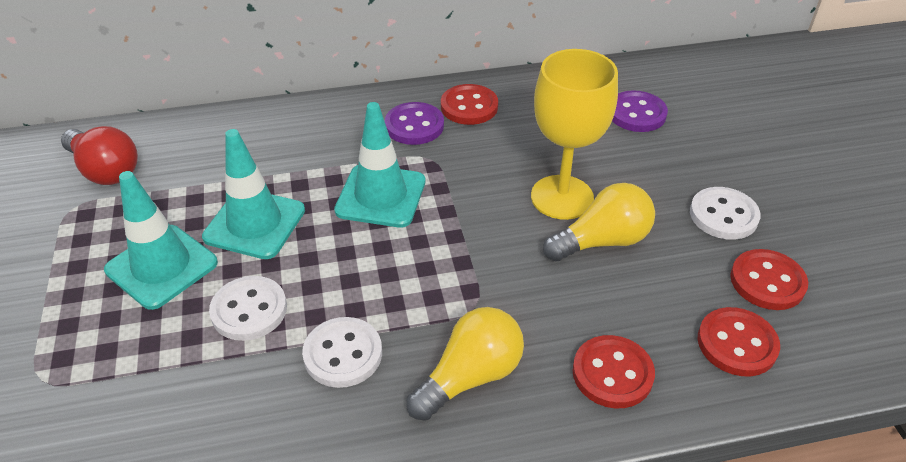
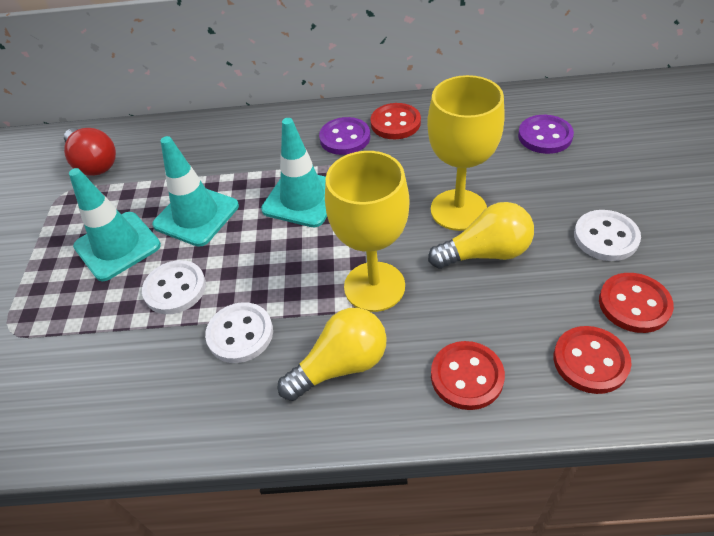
camera: 15 degrees right, 5 degrees up
none -> yellow goblet [325,151,410,312]

